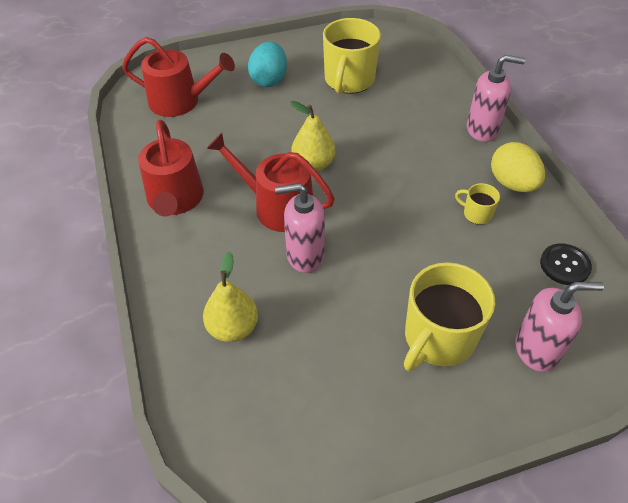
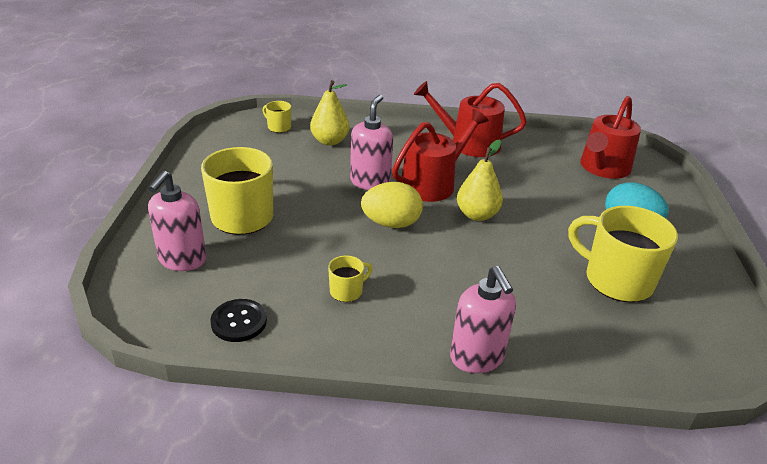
camera: 110 degrees right, 15 degrees down
pink soap dispenser [467,55,525,142] -> pink soap dispenser turned 45 degrees counterclockwise [450,266,516,373]
yellow egg [491,142,545,192] -> yellow egg moved to [361,182,423,228]
none -> yellow mug [263,101,291,133]

